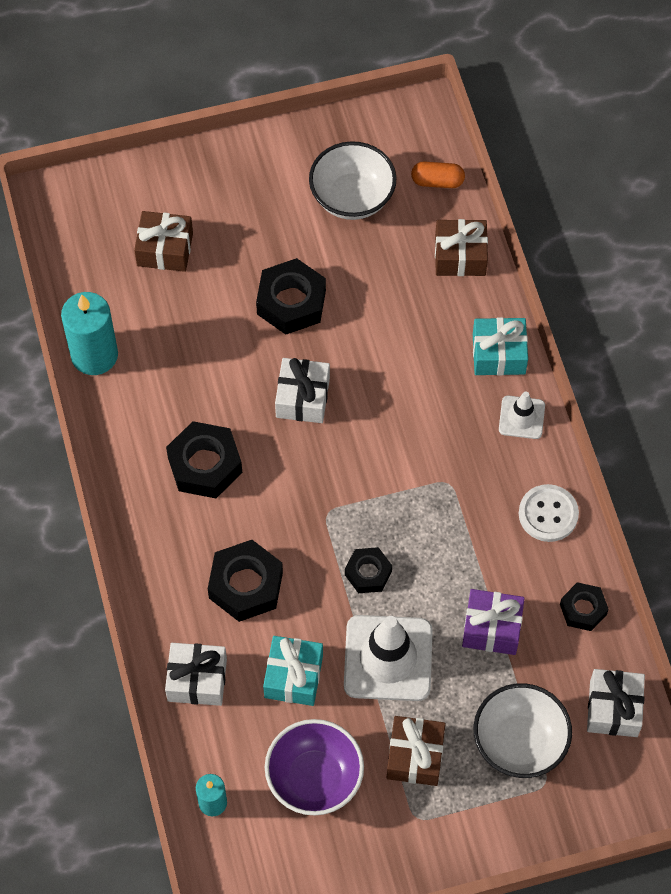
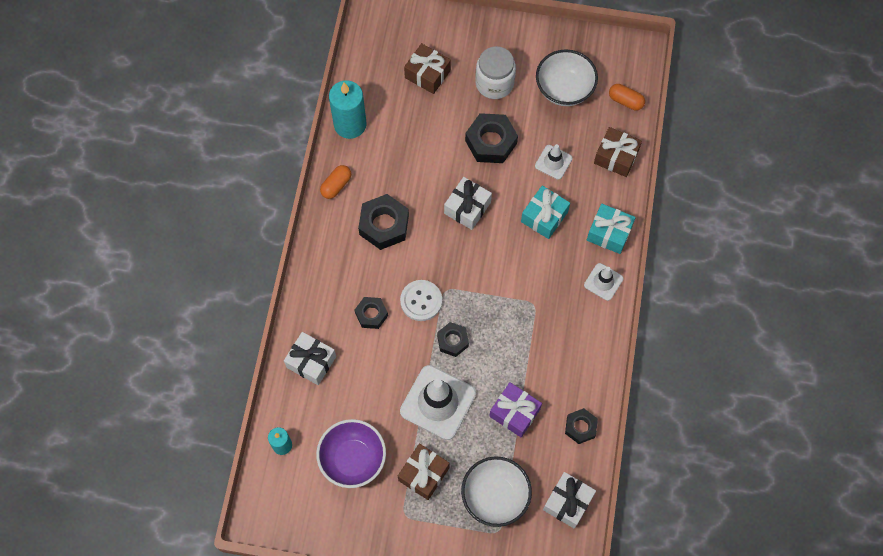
camera: 25 degrees right, 5 degrees up
black nut [208,540,283,622] -> black nut [355,297,388,329], size x0.61
turquoise gift [263,636,323,706] -> turquoise gift moved to [521,186,570,239]
white button [519,484,579,542] -> white button moved to [400,280,442,321]
none -> orange capsule [320,165,351,199]
none -> white jar [476,46,516,99]
none -> white traffic cone [535,144,572,180]

